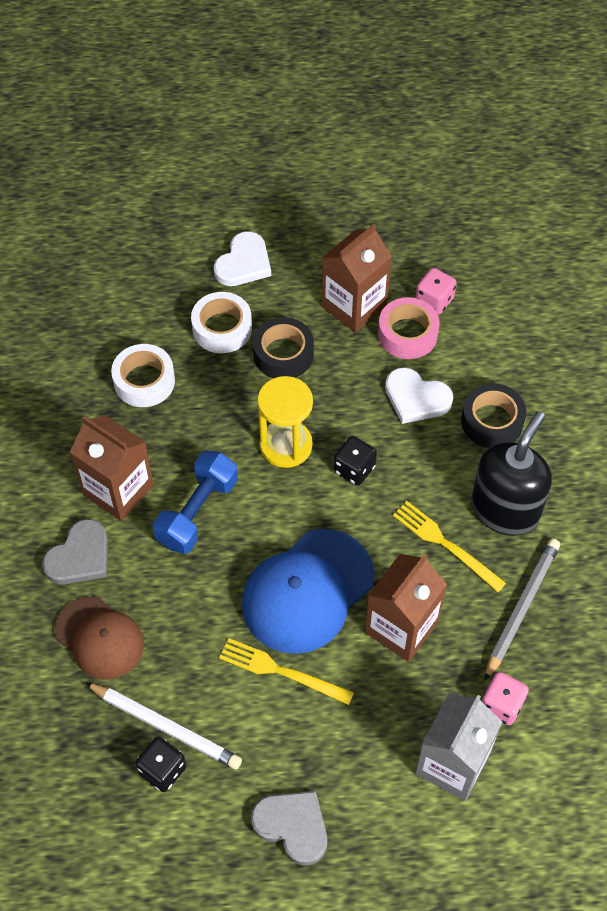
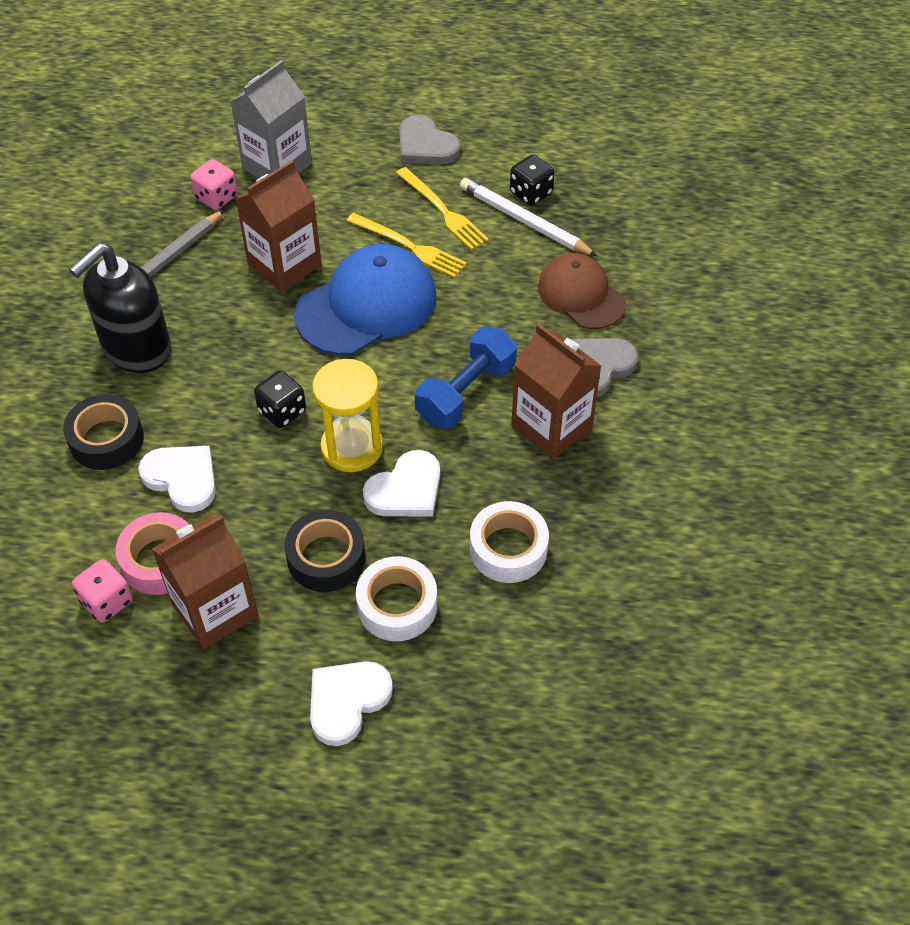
camera: 170 degrees left, 5 degrees down
yellow fork [393,501,506,592] -> yellow fork moved to [396,167,489,250]
none -> white heart [363,450,440,516]

